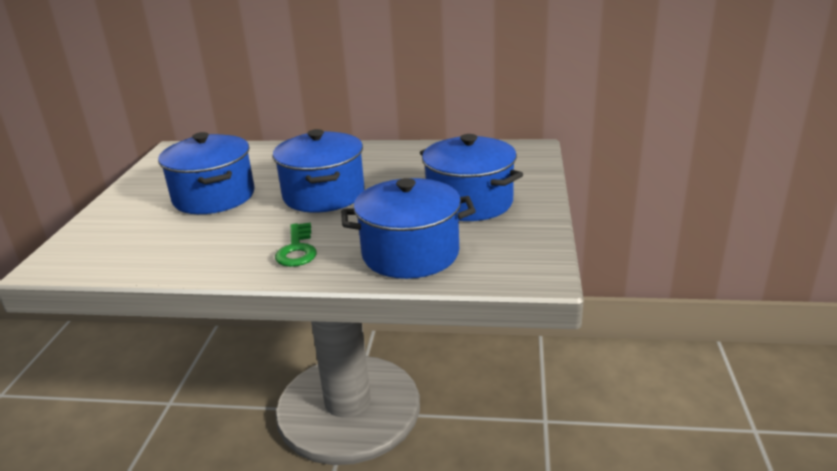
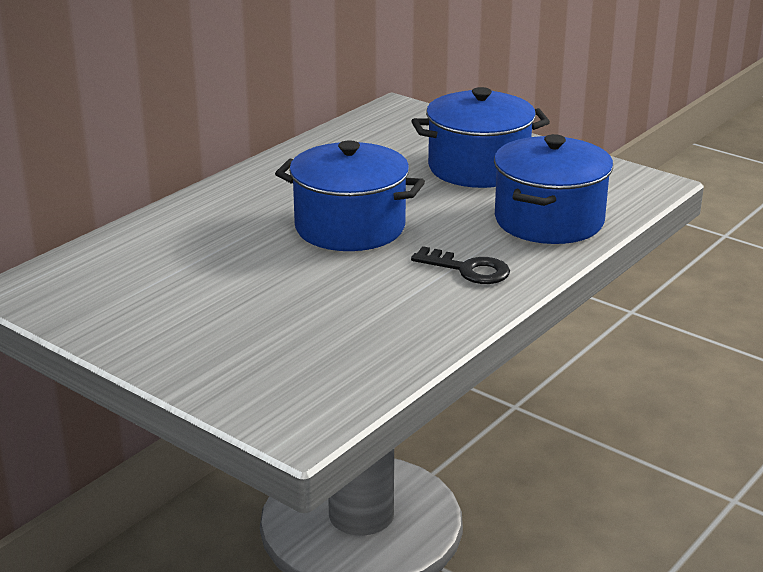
camera: 60 degrees left, 0 degrees up
blue pot [158,132,255,214] -> none
green key [275,223,317,267] -> black key [411,246,510,284]

